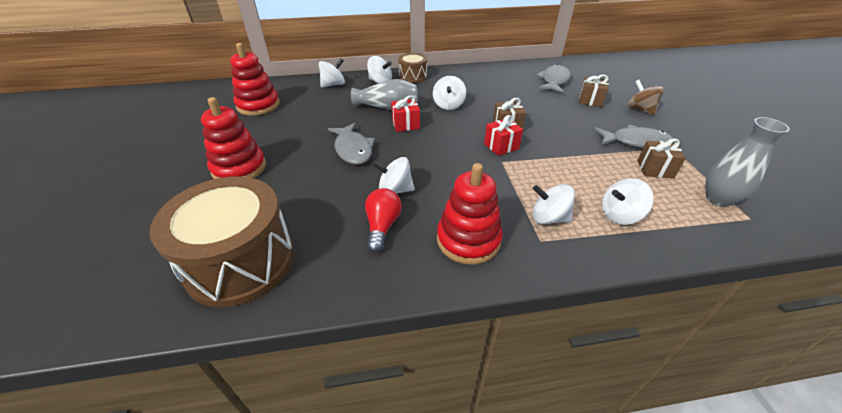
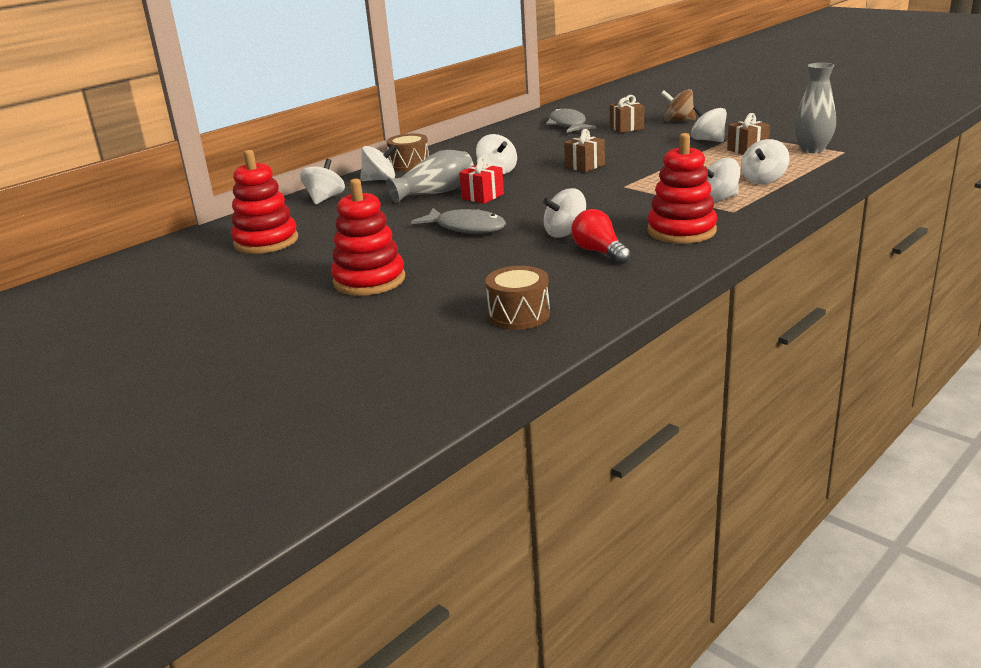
camera: 35 degrees left, 15 degrees down
brown drum [150,176,294,307] -> brown drum [486,266,550,330], size x0.50
red gift [484,115,523,156] -> none
grey fish [595,125,673,148] -> white spinning top [691,105,727,142]

